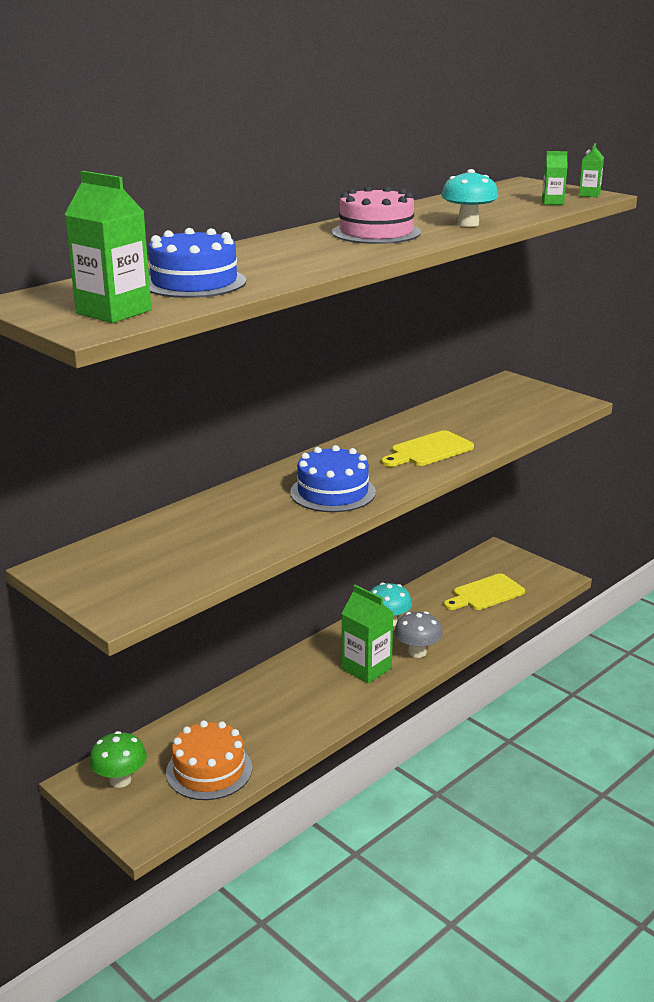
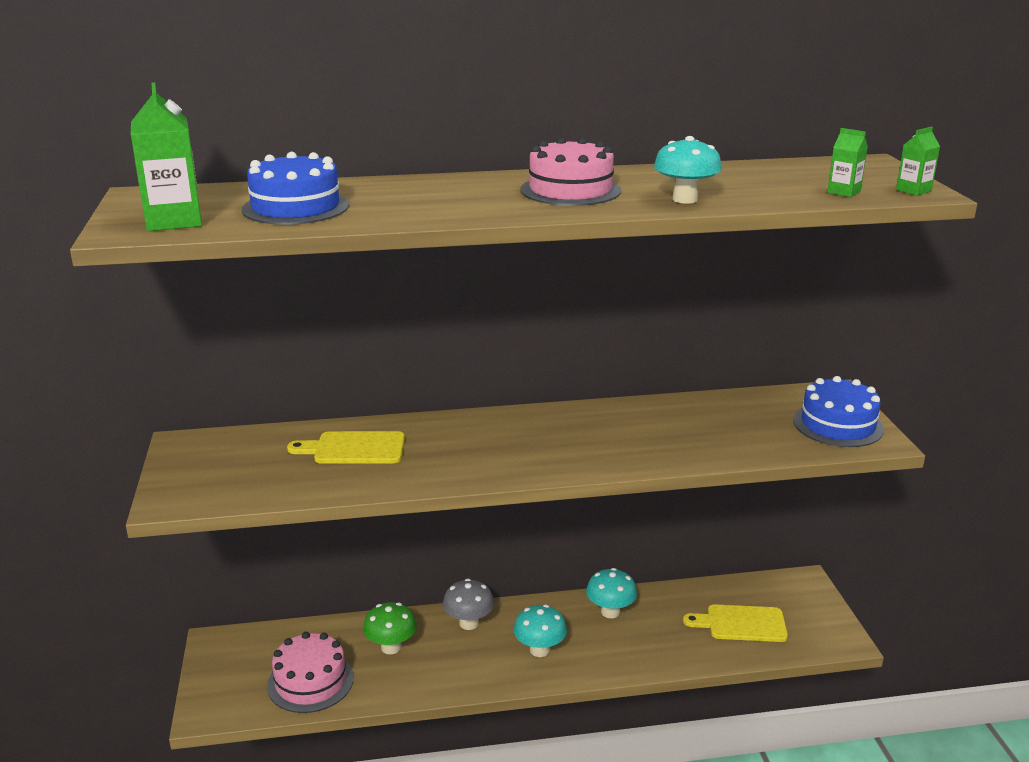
camera: 35 degrees right, 0 degrees up
green mushroom [89,731,147,788] -> green mushroom moved to [363,602,417,654]
orange cake [166,720,252,800] -> pink cake [267,632,354,713]
blue cake [290,445,376,512] -> blue cake moved to [793,376,884,447]
green carton [341,585,393,684] -> turquoise mushroom [513,605,567,657]
yellow cutting board [381,430,474,467] -> yellow cutting board moved to [287,431,405,464]
grey mushroom [394,611,442,658] -> grey mushroom moved to [443,579,494,630]

